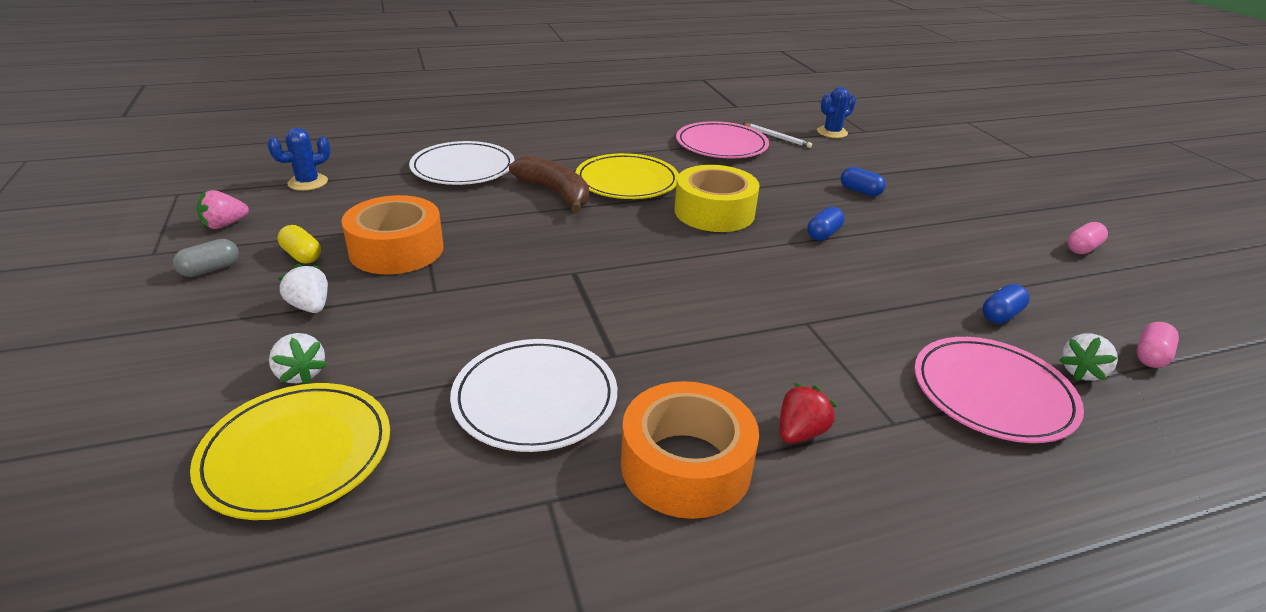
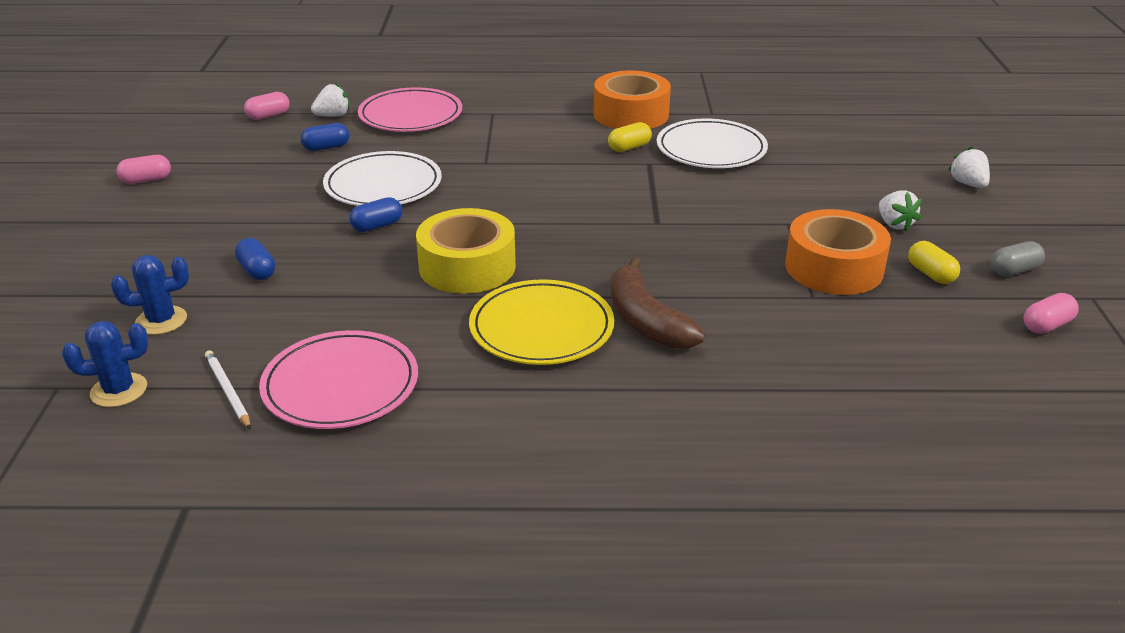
camera: 160 degrees left, 0 degrees up
yellow plate [190,383,390,520] -> none
pink strawberry [197,190,249,229] -> pink capsule [1023,293,1079,334]
blue cactus [267,128,331,191] -> blue cactus moved to [111,255,189,335]
white strawberry [269,333,327,384] -> white strawberry moved to [948,146,990,188]
white plate [409,141,514,185] -> white plate moved to [323,151,442,206]
red strawberry [780,383,837,443] -> none
none -> yellow capsule [608,122,652,152]

